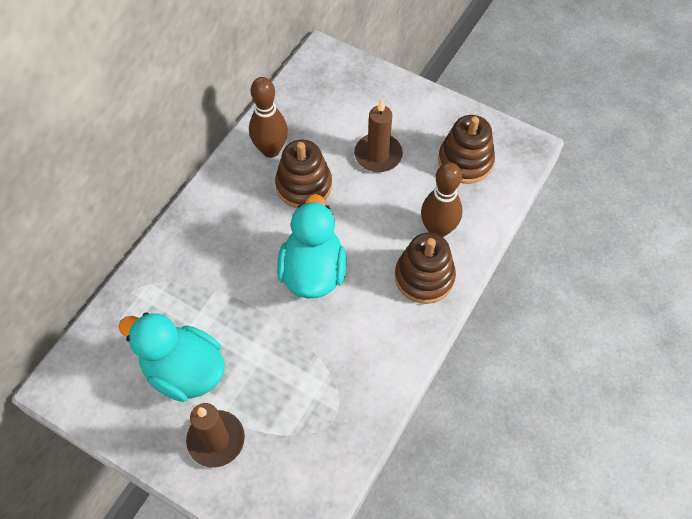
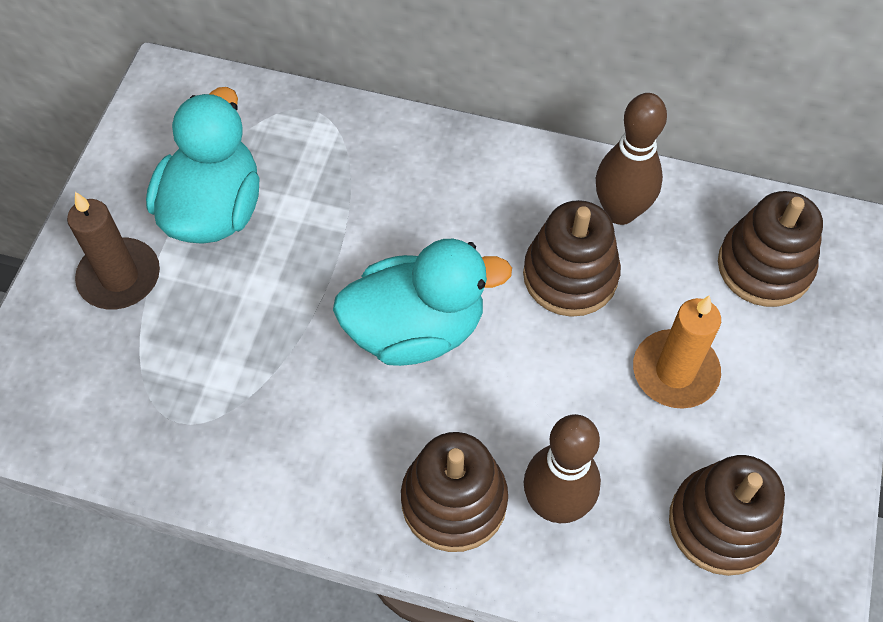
camera: 75 degrees right, 0 degrees up
brown candle [354,99,403,172] -> orange candle [633,295,721,409]
none -> brown stacking toy [718,191,823,307]

